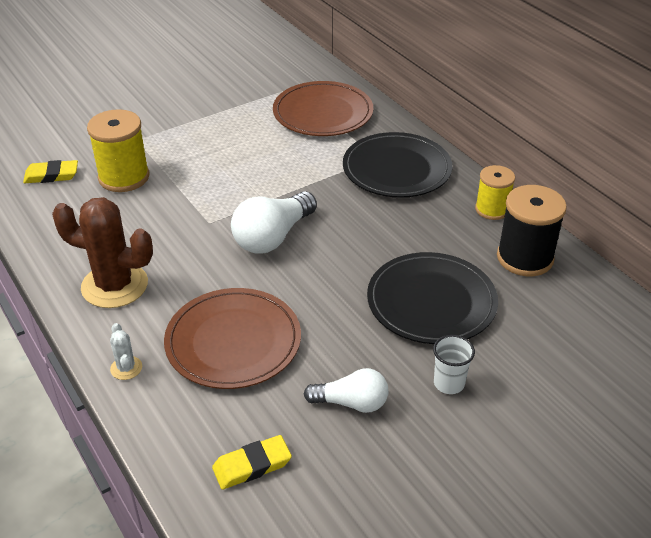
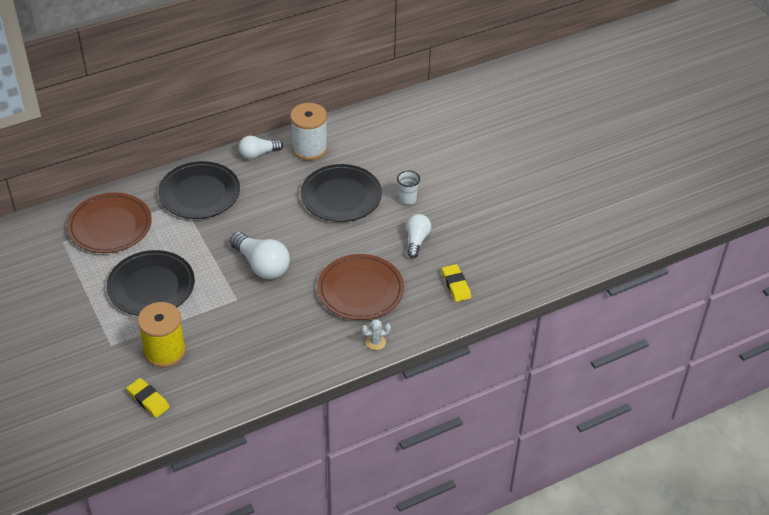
camera: 85 degrees left, 5 degrees up
yellow eraser [23,160,78,183] -> yellow eraser turned 45 degrees counterclockwise [127,378,170,418]
brown cactus [52,197,153,308] -> none
yellow spool [475,165,515,220] -> white light bulb [239,135,283,159]
black spool [497,185,567,276] -> white spool [290,103,328,161]
none -> black plate [107,250,195,316]

